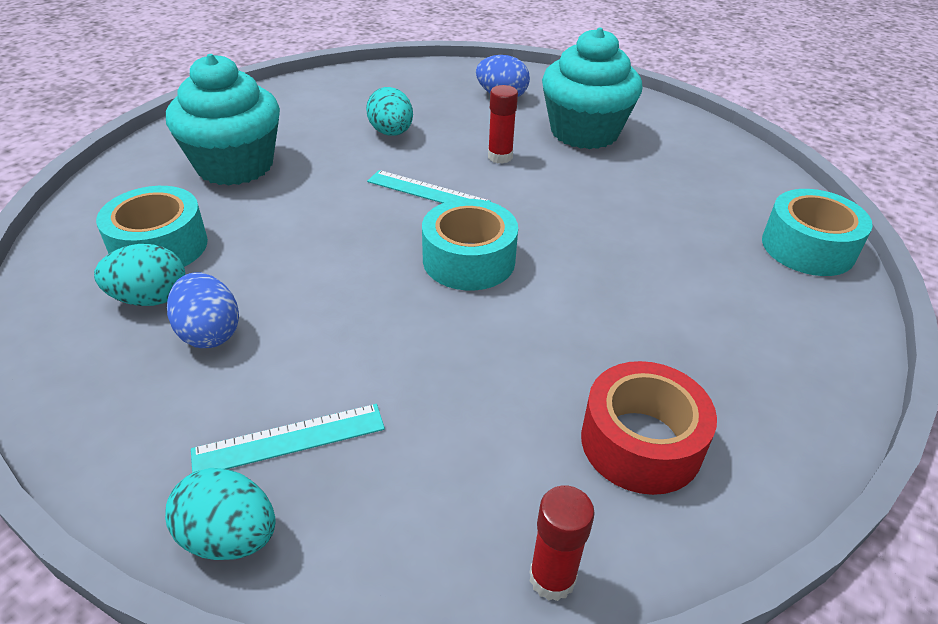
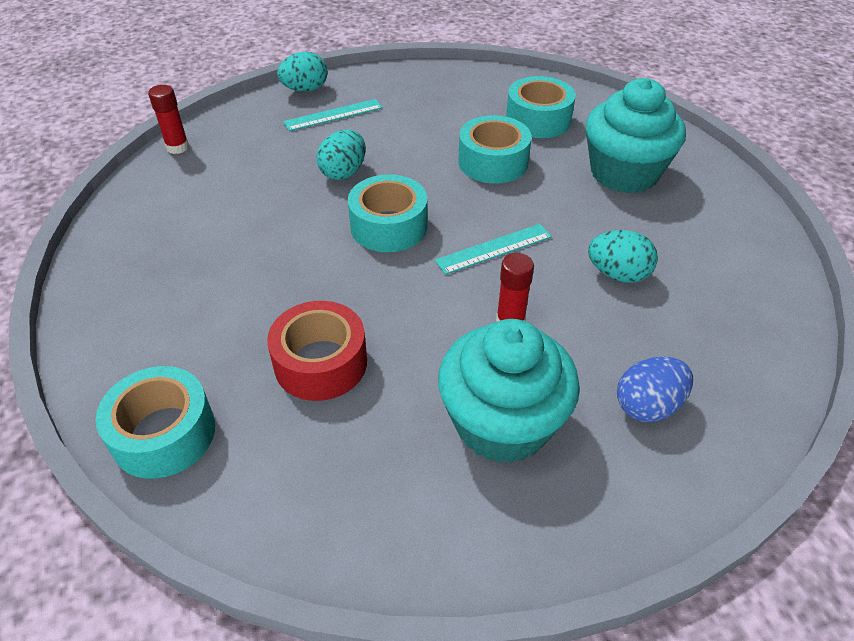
camera: 130 degrees right, 5 degrees up
turquoise egg [94,244,185,306] -> turquoise egg moved to [316,130,366,180]
blue egg [167,272,239,348] -> none
turquoise ruler [191,404,385,473] -> turquoise ruler turned 45 degrees clockwise [283,99,383,131]
red tape [581,361,717,495] -> red tape moved to [267,301,367,401]
none -> turquoise tape [458,115,532,184]

